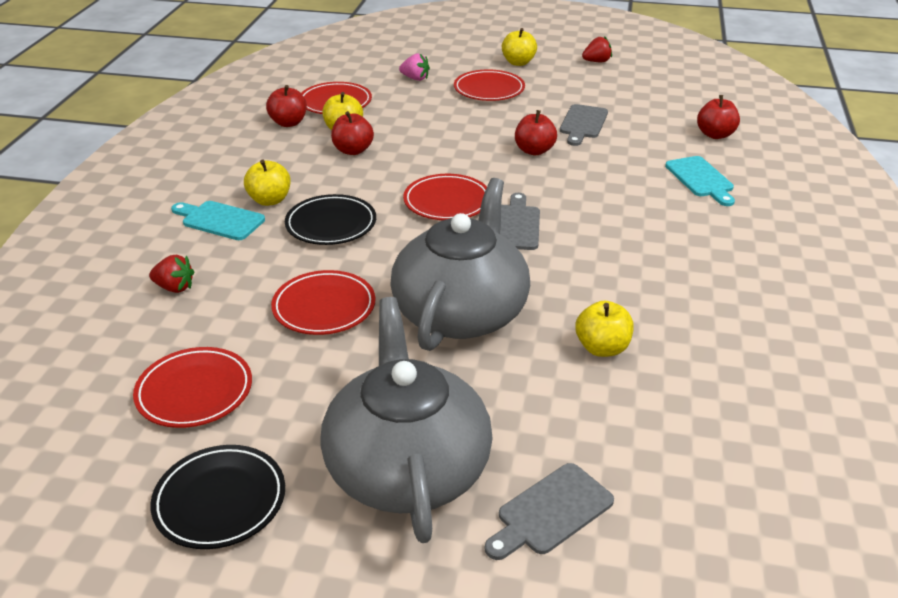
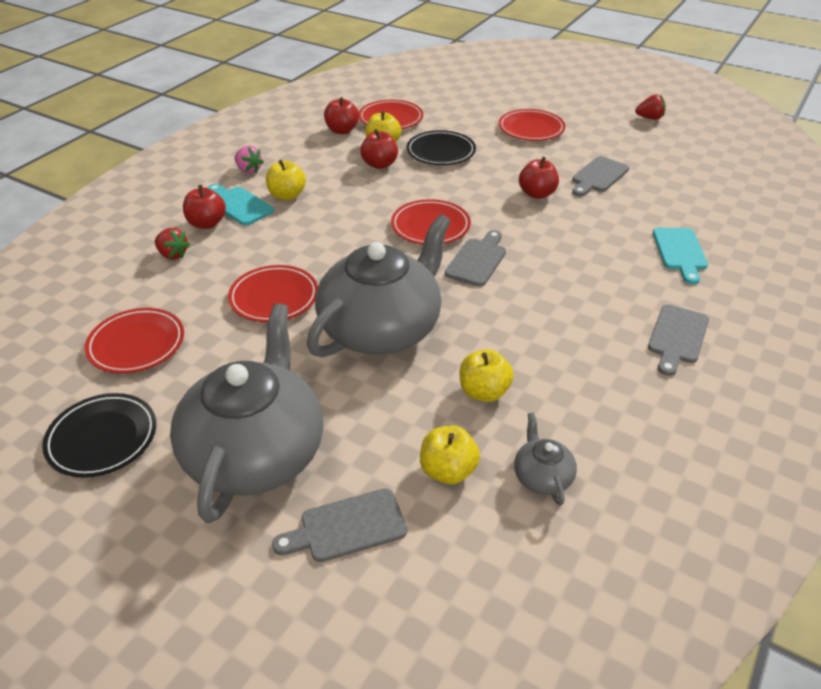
camera: 20 degrees right, 5 degrees up
black plate [285,194,376,245] -> black plate moved to [407,130,476,165]
pink strawberry [399,53,430,81] -> pink strawberry moved to [234,146,264,174]
yellow apple [502,28,537,66] -> yellow apple moved to [420,426,480,484]
red apple [697,95,740,139] -> red apple moved to [183,185,226,229]
none -> grey teapot [514,413,577,505]
none -> grey cutting board [648,304,709,376]

